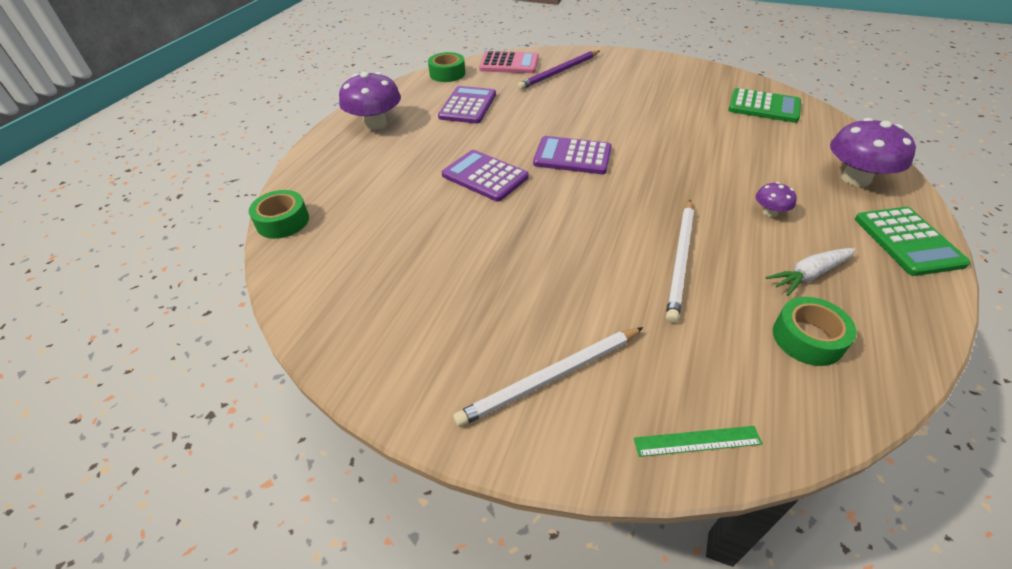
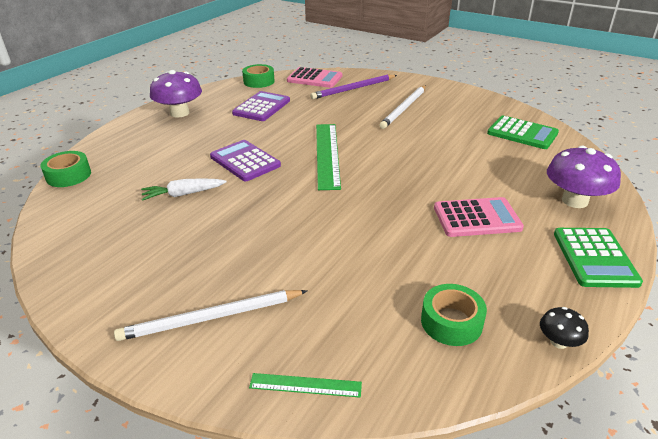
camera: 10 degrees right, 10 degrees down
purple calculator [533,136,612,174] -> green ruler [316,124,341,190]
white pencil [666,200,694,323] -> white pencil moved to [379,85,426,129]
purple mushroom [756,182,797,217] -> pink calculator [434,197,524,237]
white carrot [766,248,856,296] -> white carrot moved to [141,178,227,201]
none -> black mushroom [540,307,589,349]

